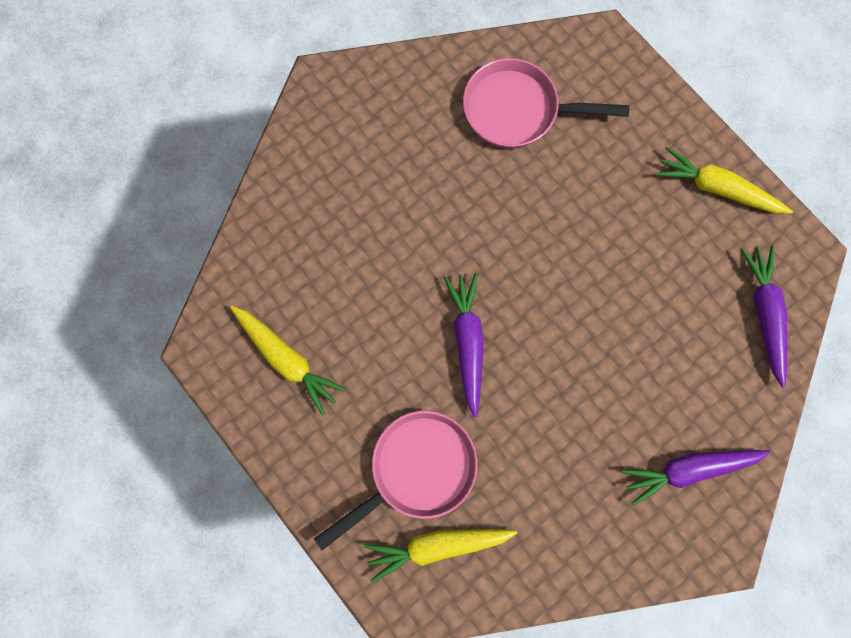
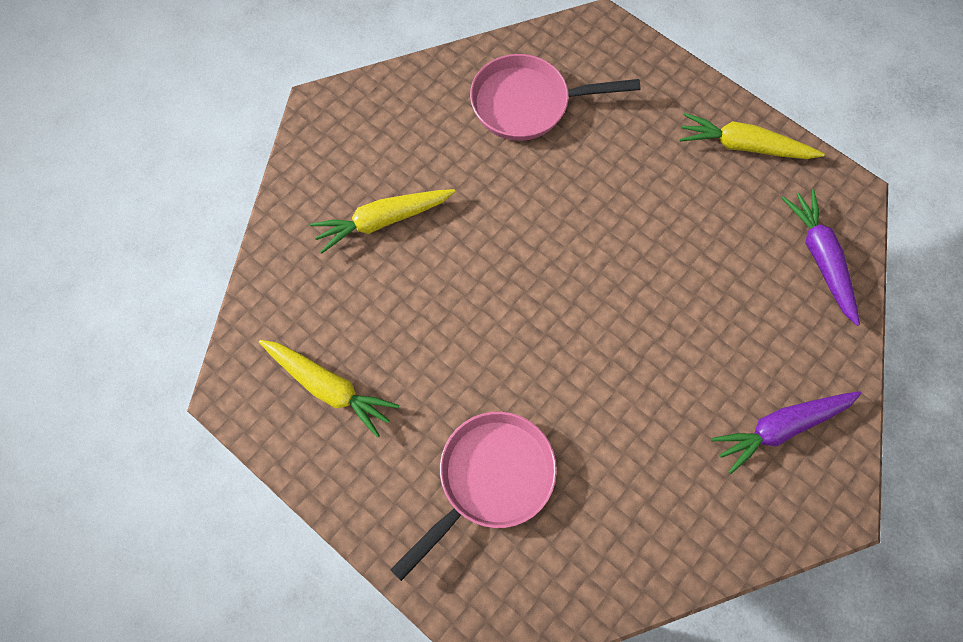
camera: 10 degrees left, 10 degrees down
yellow carrot [364,529,517,582] -> yellow carrot moved to [310,189,455,253]
purple carrot [444,273,484,418] -> none

